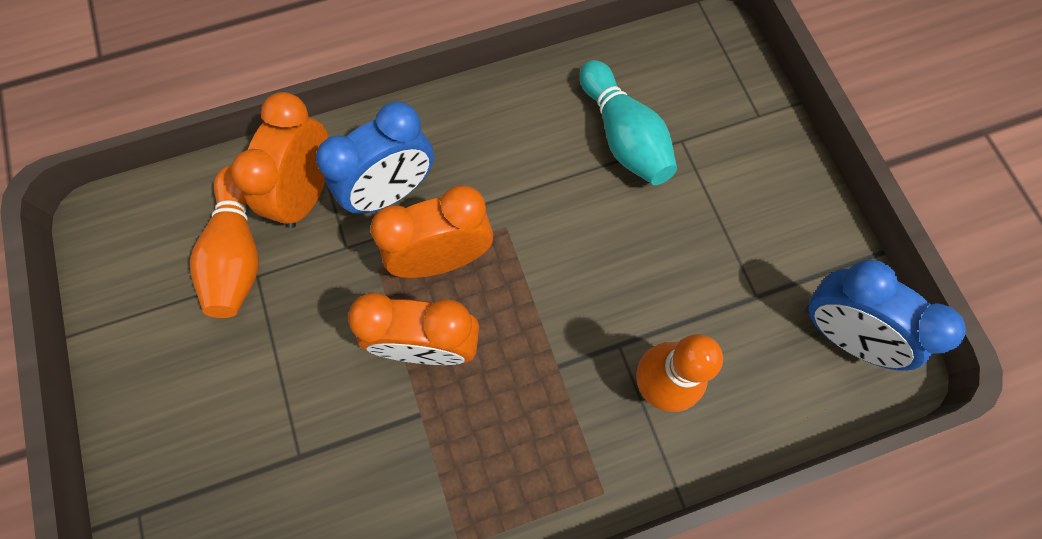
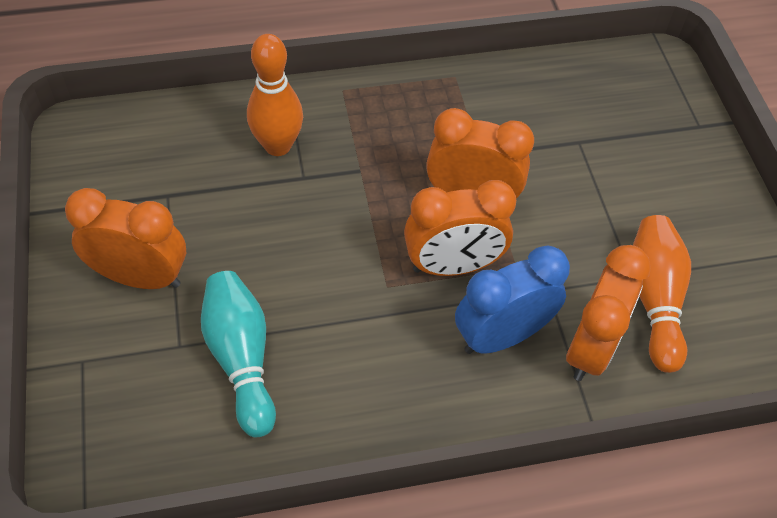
camera: 175 degrees left, 15 degrees down
blue clock [805,260,966,371] -> none
none -> orange clock [65,188,186,289]

